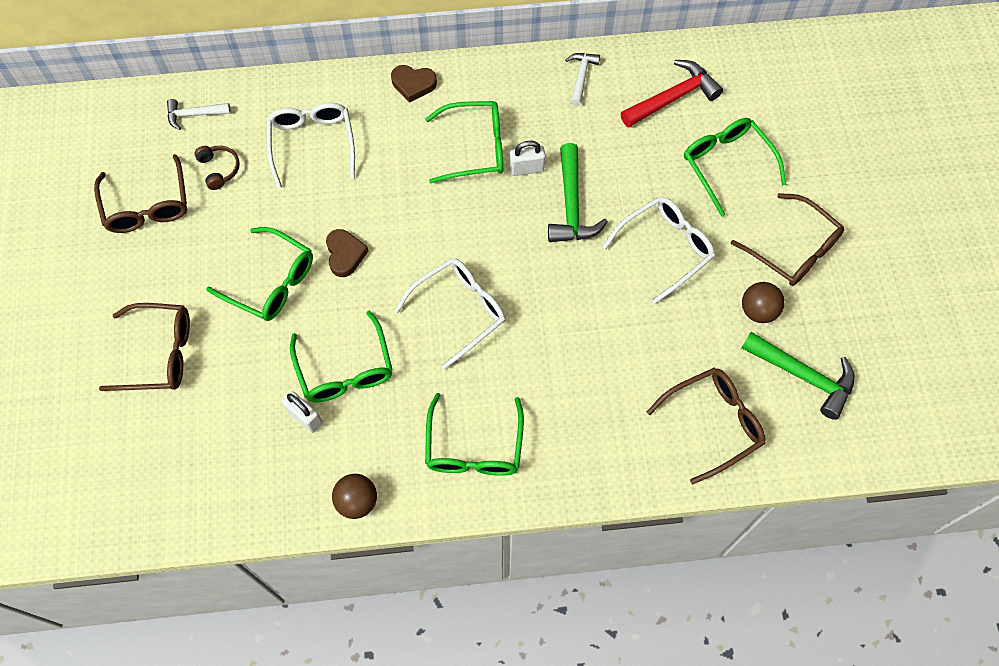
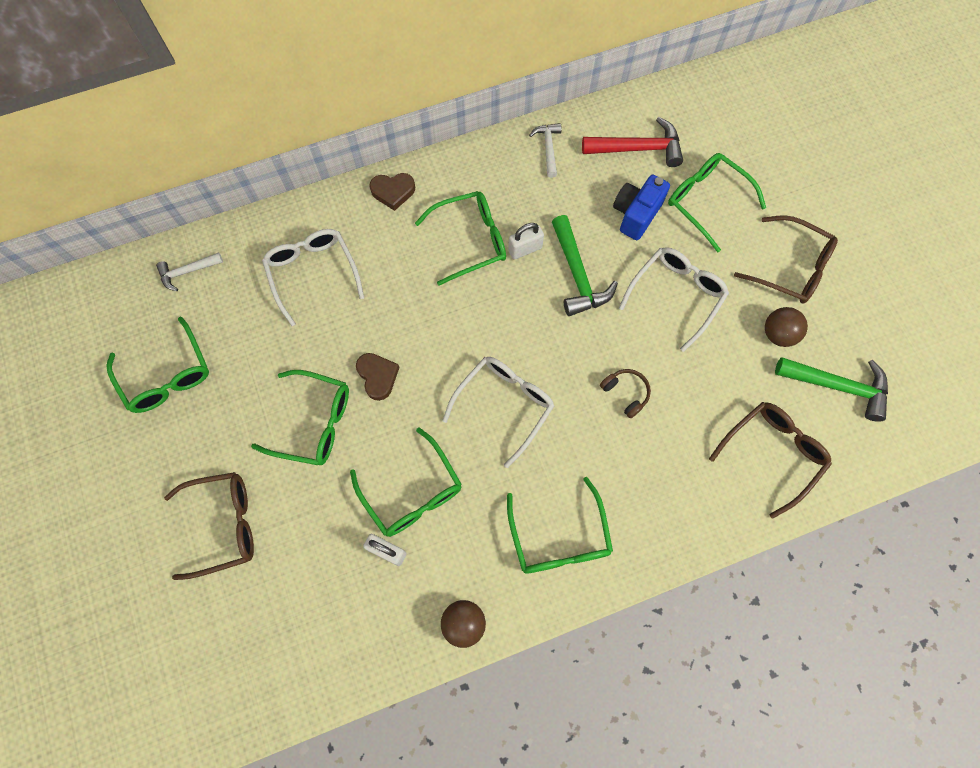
camera: 15 degrees left, 5 degrees up
brown glasses [94,154,187,233] -> green glasses [106,317,209,413]
brown headphones [194,146,240,190] -> brown headphones moved to [600,369,651,418]
red hammer [621,60,723,127] -> red hammer turned 45 degrees clockwise [582,117,683,167]
none -> blue camera [613,175,670,240]

